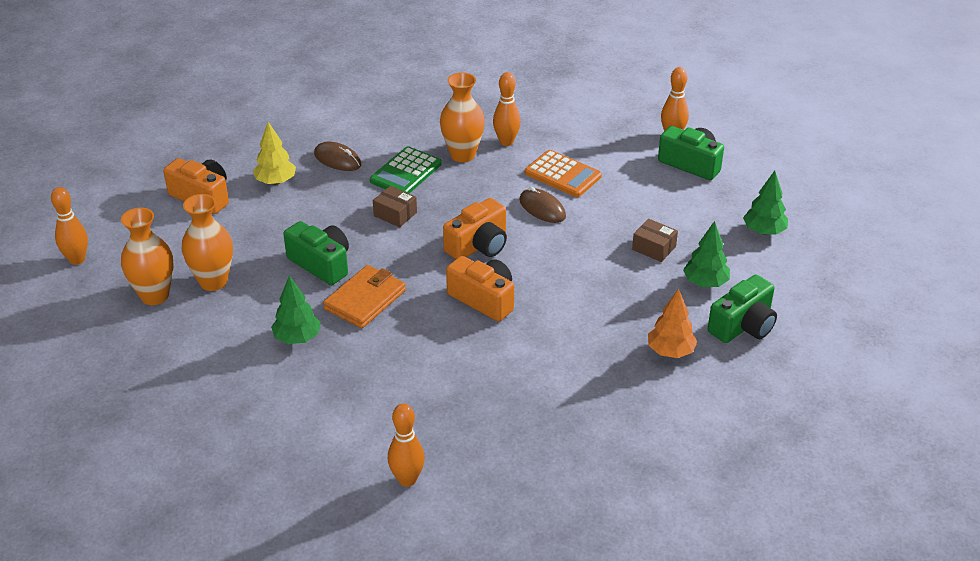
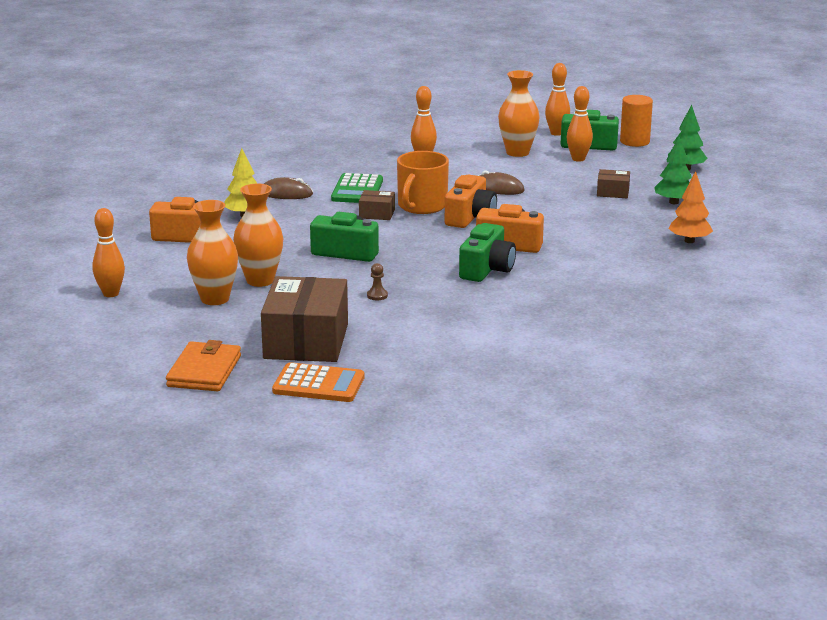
camera: 25 degrees left, 15 degrees down
green tree [271,276,321,344] -> brown pawn [367,263,388,300]
orange wallet [323,265,406,328] -> orange wallet moved to [166,340,241,391]
orange bowling pin [388,403,425,487] -> orange bowling pin moved to [566,86,593,162]
orange vase [440,72,485,162] -> orange vase moved to [498,70,540,157]
orange calculator [525,150,602,197] -> orange calculator moved to [272,362,364,402]
green camera [708,275,777,343] -> green camera moved to [459,223,516,282]
none -> brown box [261,276,348,362]
none -> orange mug [397,151,449,214]
none -> orange cylinder [620,95,653,147]

